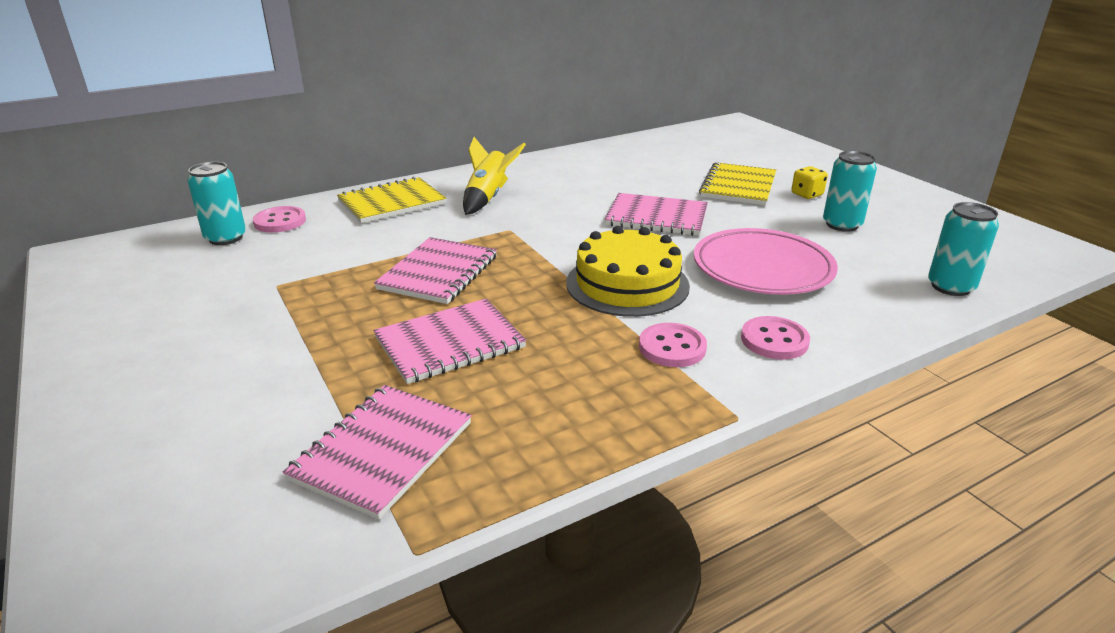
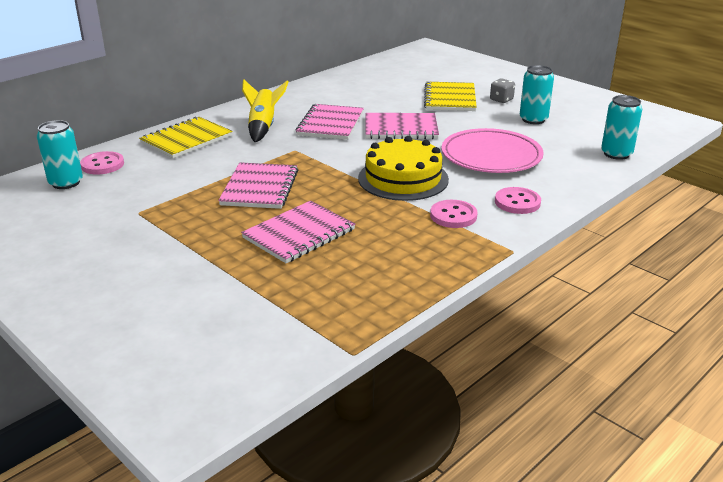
camera: 15 degrees left, 0 degrees up
pink notebook [283,385,472,520] -> pink notebook moved to [296,104,364,140]
yellow dice [791,166,828,199] -> grey dice [490,79,515,103]

